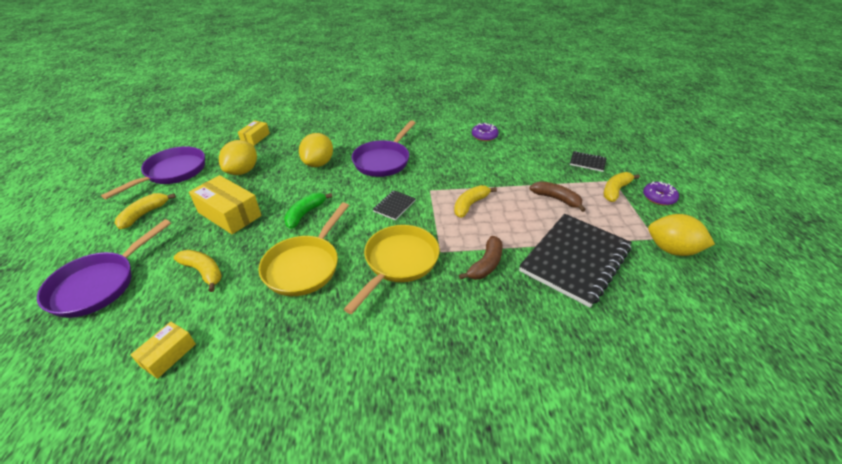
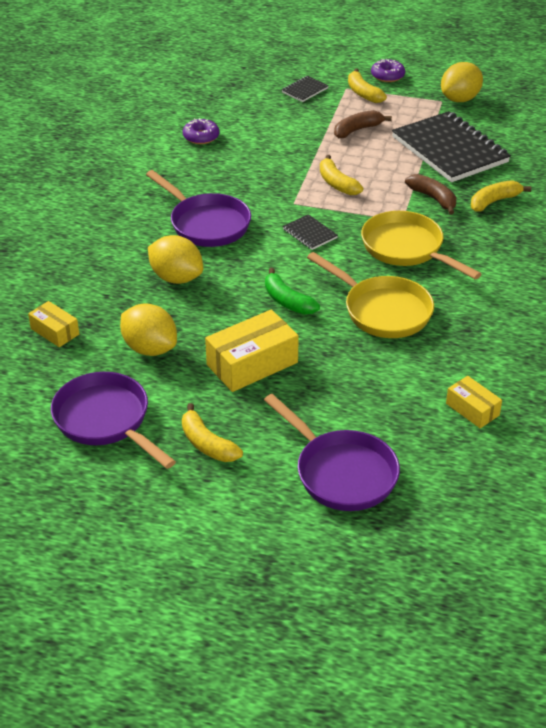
camera: 70 degrees left, 0 degrees up
yellow banana [173,250,222,292] -> yellow banana moved to [471,180,531,212]

